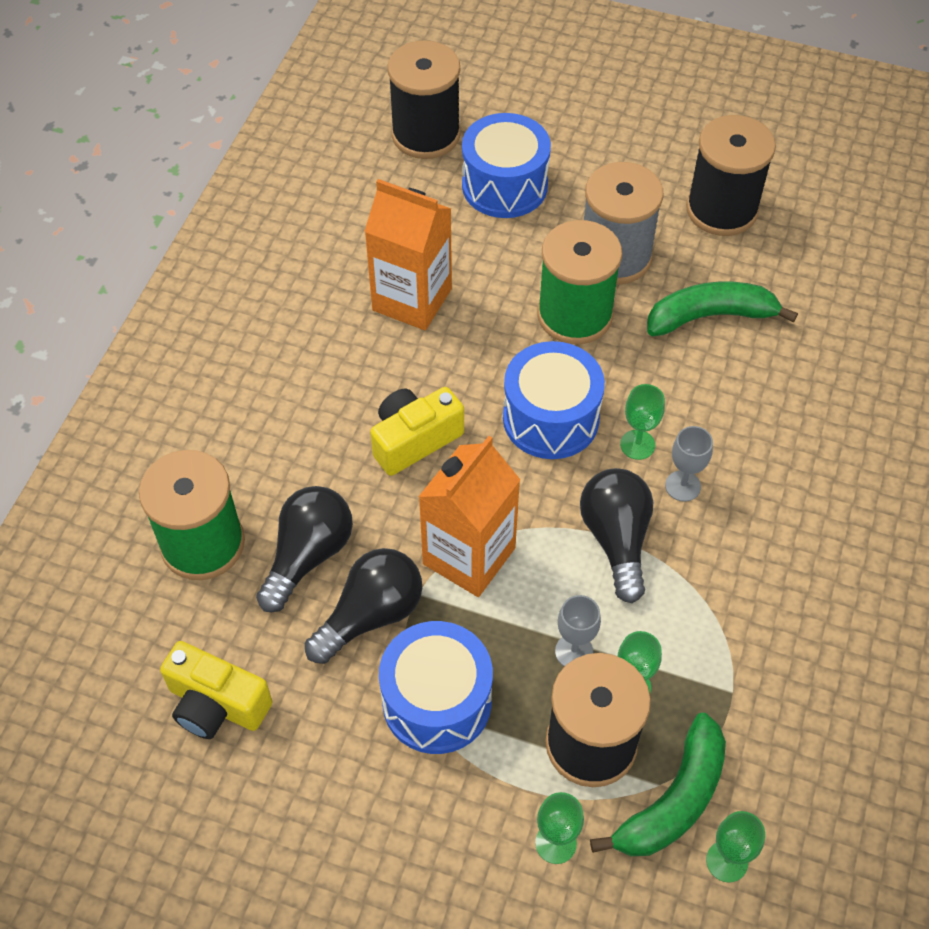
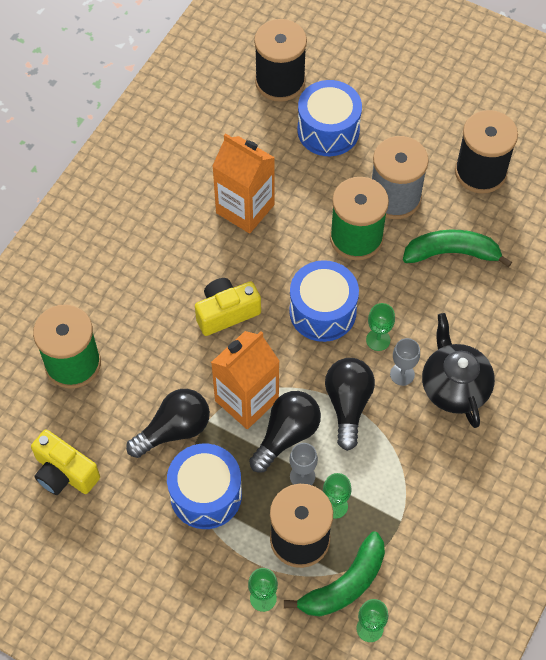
camera: 10 degrees right, 5 degrees up
black light bulb [256,486,353,612] -> black light bulb moved to [249,391,321,473]
none -> black teapot [422,313,495,428]

